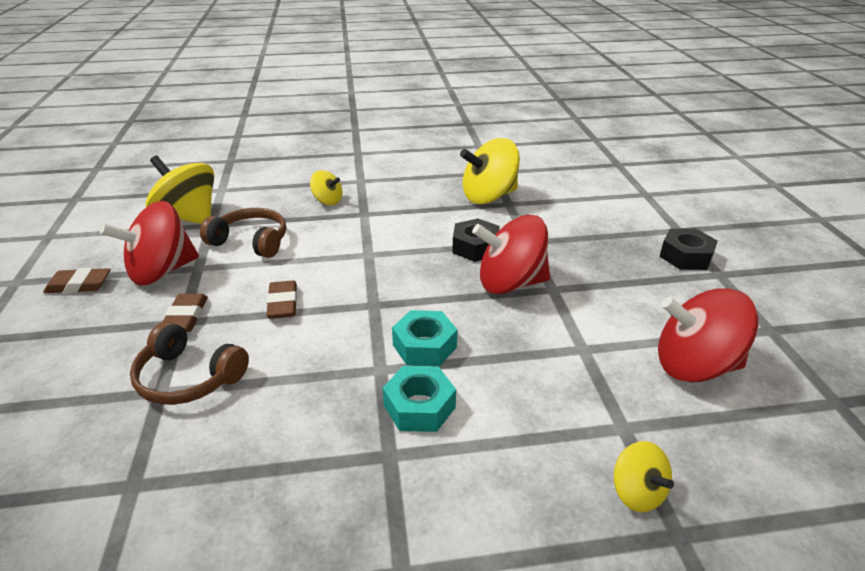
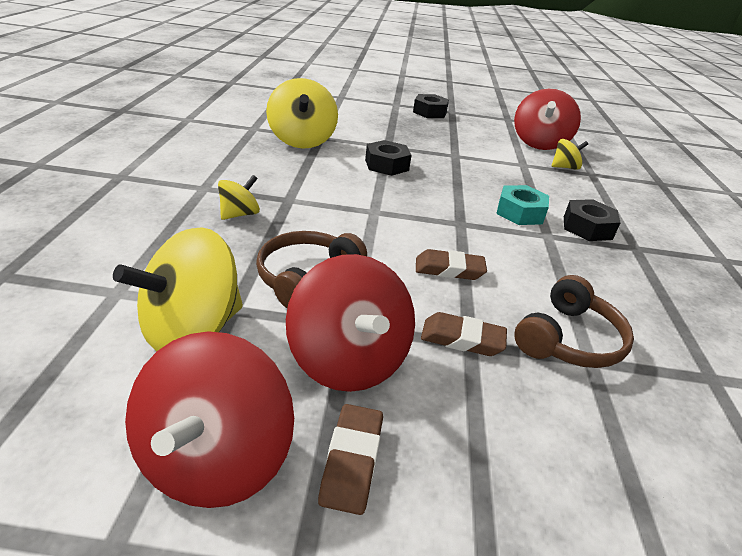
camera: 80 degrees left, 0 degrees up
turquoise nut [383,366,456,432] -> black nut [564,199,621,241]
red spinning top [472,215,550,294] -> red spinning top moved to [125,331,294,508]
yellow spinning top [614,441,674,512] -> yellow spinning top moved to [552,139,588,170]

